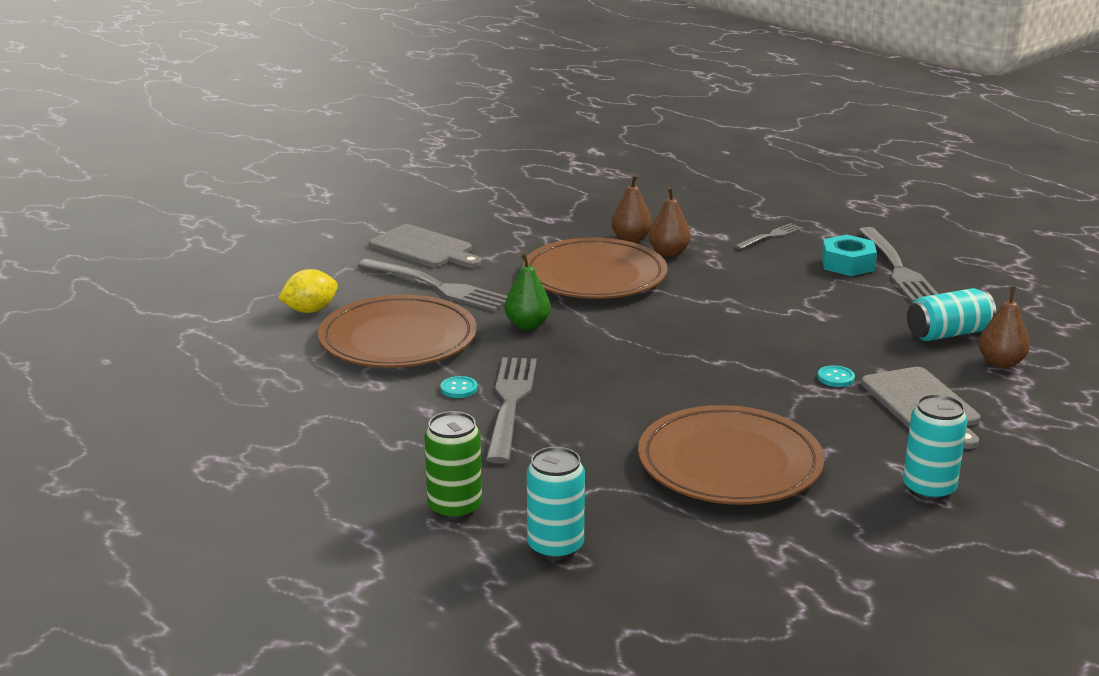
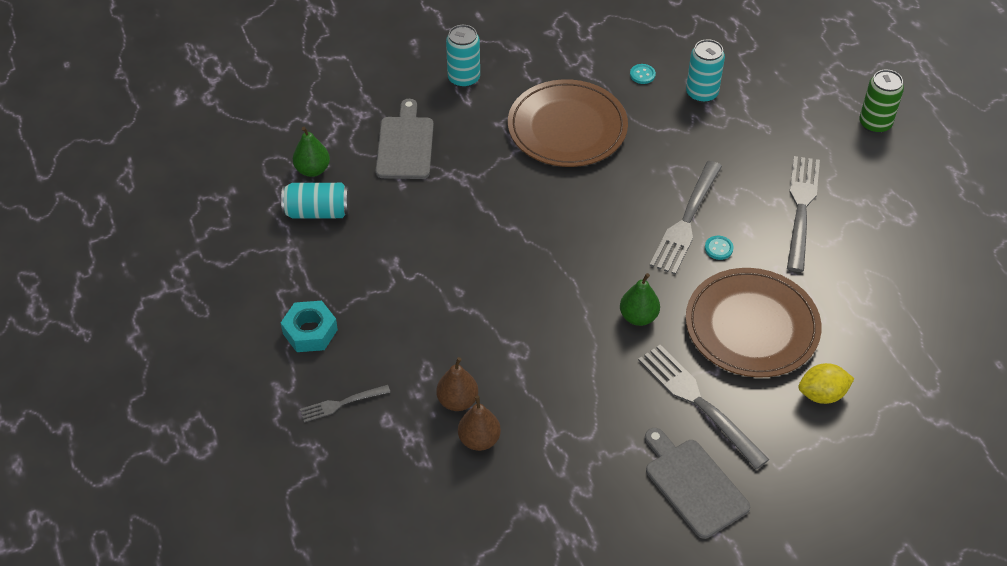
camera: 160 degrees left, 25 degrees up
green can [424,411,482,520] -> green can moved to [859,70,904,133]
brown plate [523,238,667,299] -> none
turquoise button [818,365,855,387] -> turquoise button moved to [630,64,656,84]
grey fork [859,227,938,303] -> grey fork moved to [787,156,820,272]
brown pear [979,286,1030,368] -> green pear [293,127,330,177]

